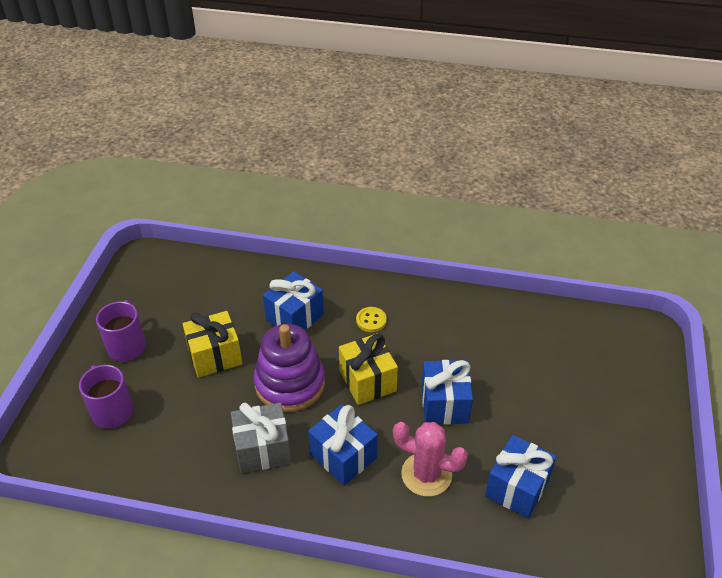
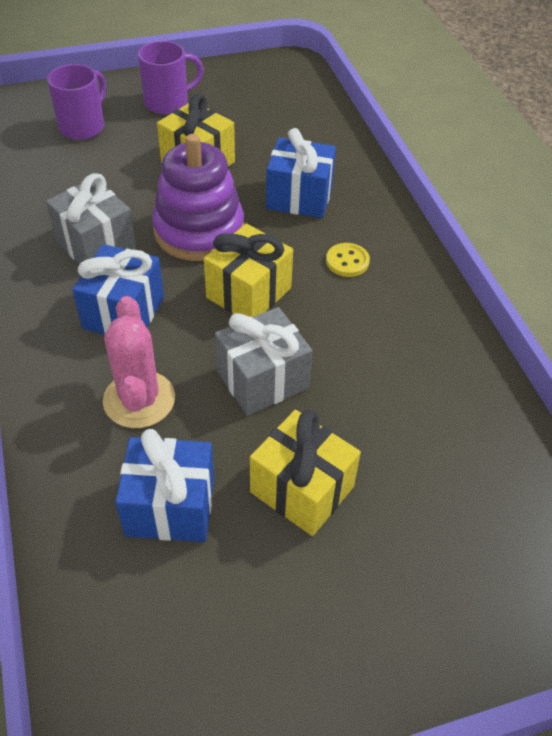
camera: 60 degrees right, 5 degrees up
blue gift [421,360,473,424] -> grey gift [215,307,312,416]
none -> yellow gift [250,410,361,536]

